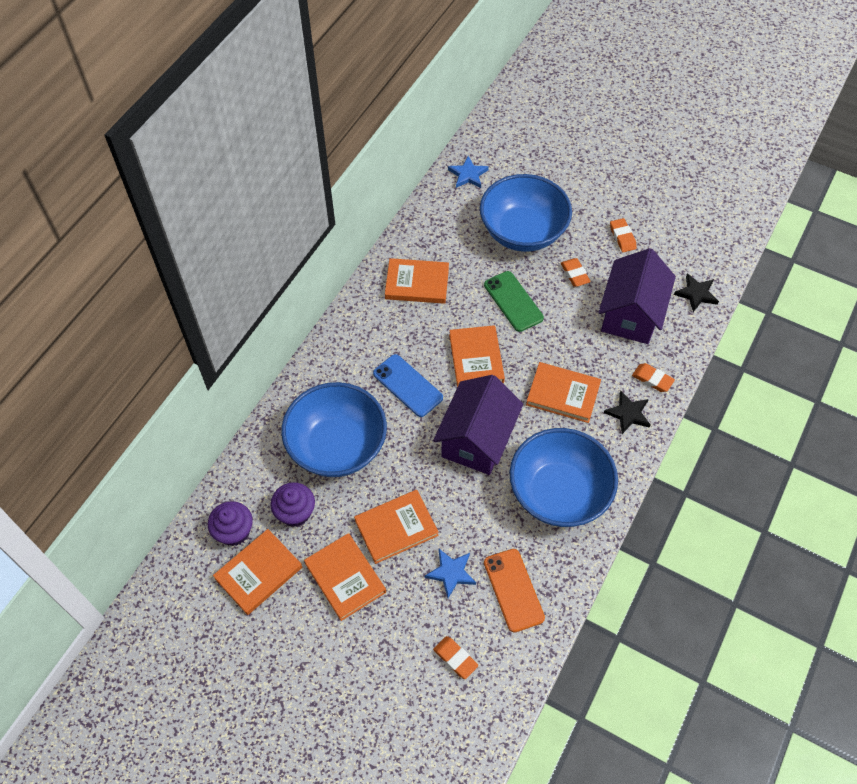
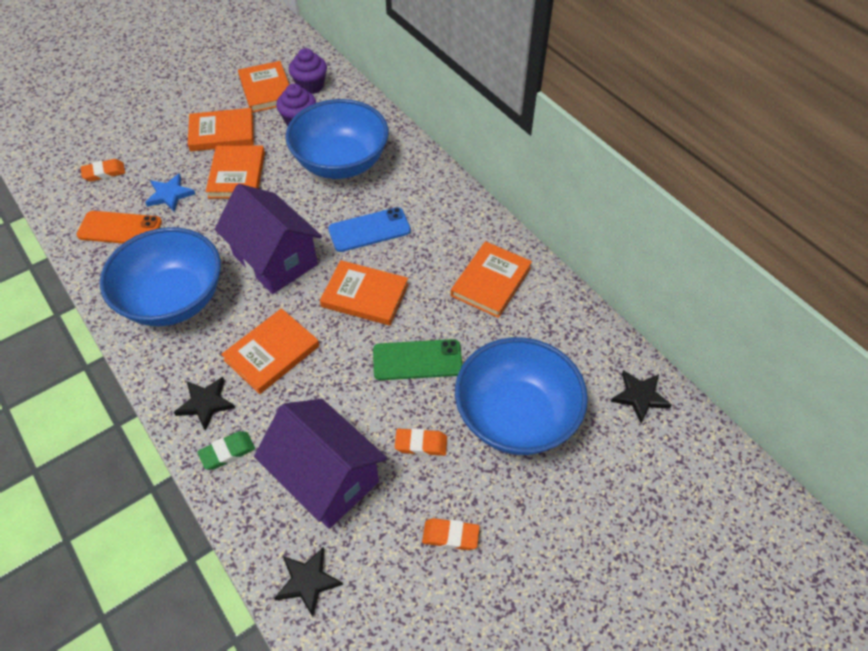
camera: 115 degrees right, 5 degrees down
blue star [448,156,489,188] -> black star [611,370,672,423]
orange eraser [632,363,675,392] -> green eraser [197,431,255,470]

